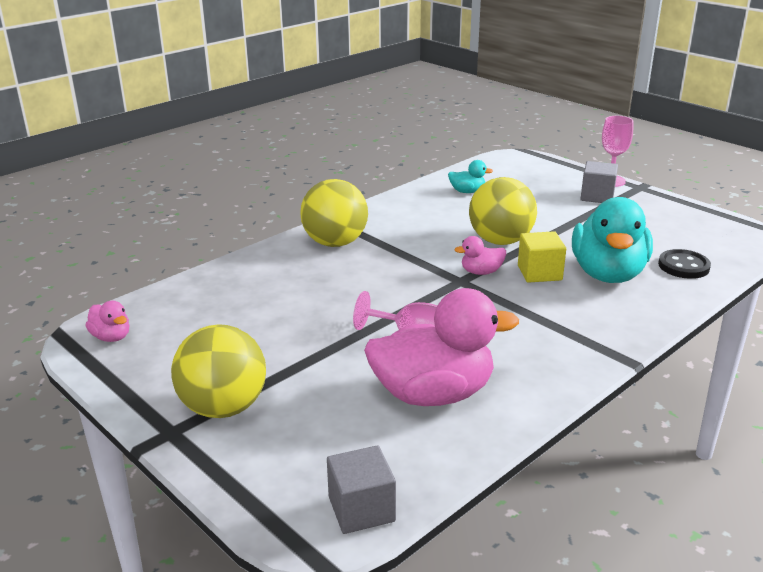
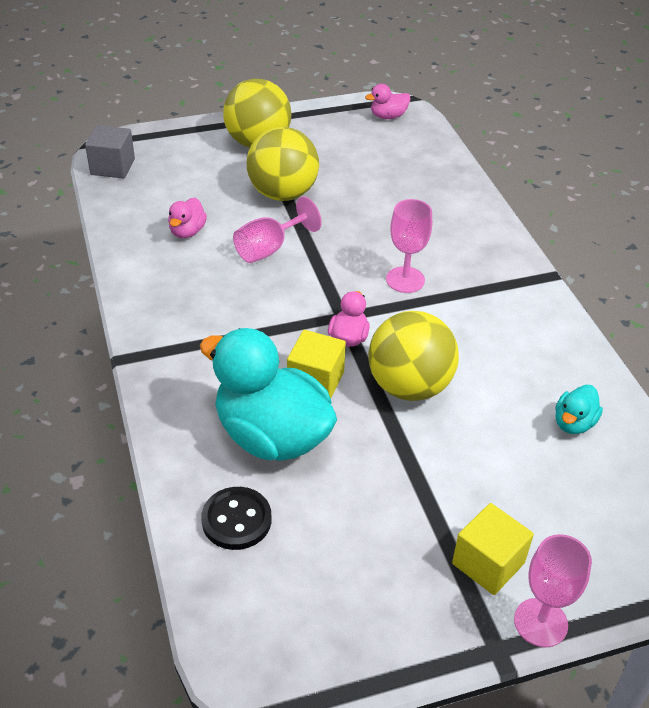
camera: 115 degrees right, 15 degrees up
yellow ball [300,179,368,247] -> yellow ball moved to [247,127,319,201]
pink duck [364,288,519,406] -> pink duck [168,198,207,238], size x0.44
grey cube [580,161,618,203] -> yellow cube [452,503,534,595]
none -> pink goblet [386,199,432,293]

